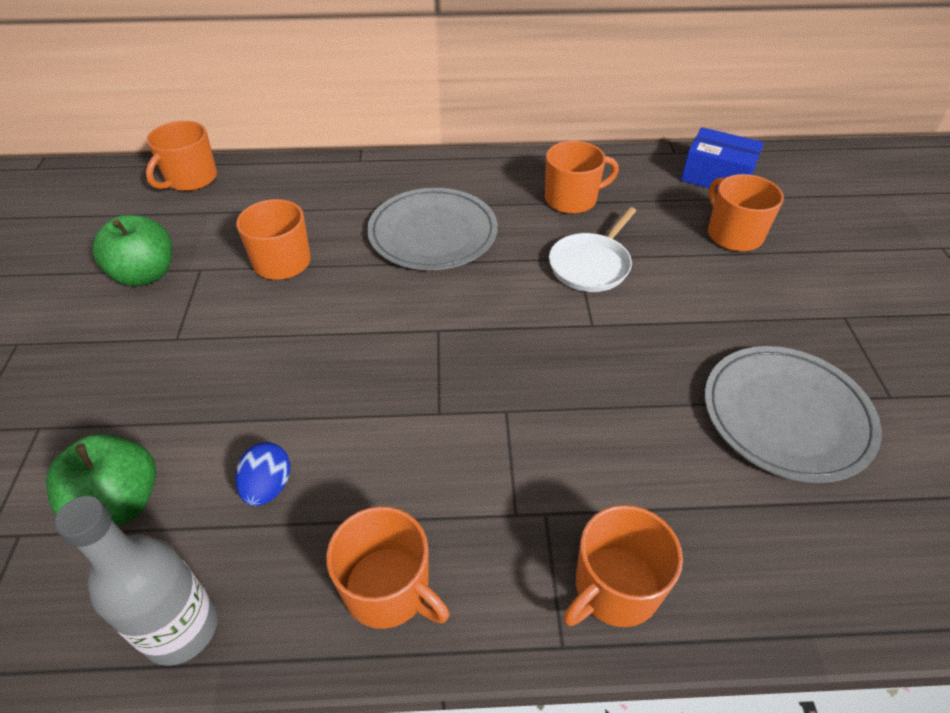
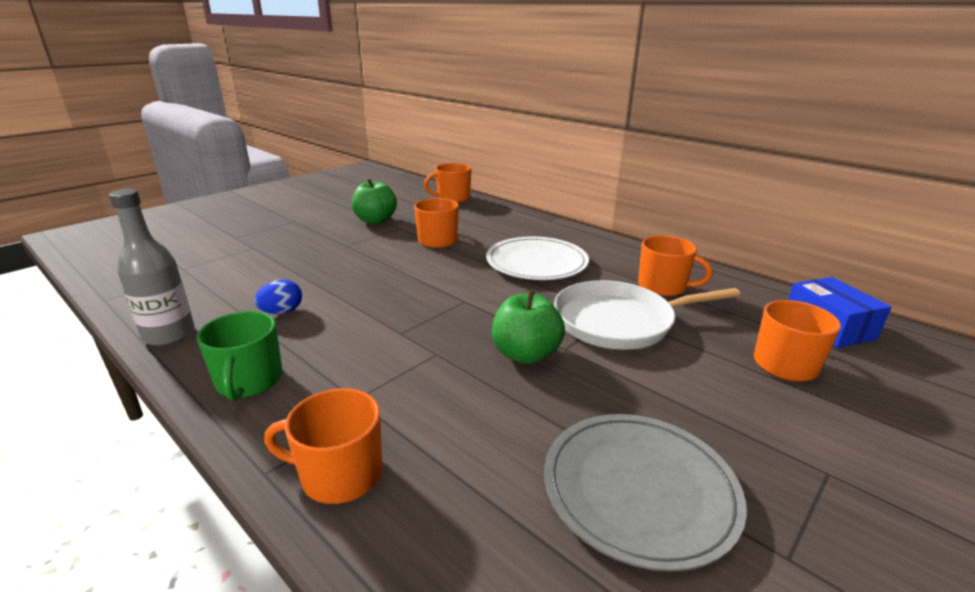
camera: 45 degrees right, 20 degrees down
green apple [46,434,157,526] -> green apple moved to [492,291,565,364]
orange mug [326,506,449,629] -> green mug [197,311,283,401]
grey plate [367,188,498,270] -> white plate [486,236,589,280]
white pan [549,207,636,292] -> white pan [554,280,741,350], size x1.56

